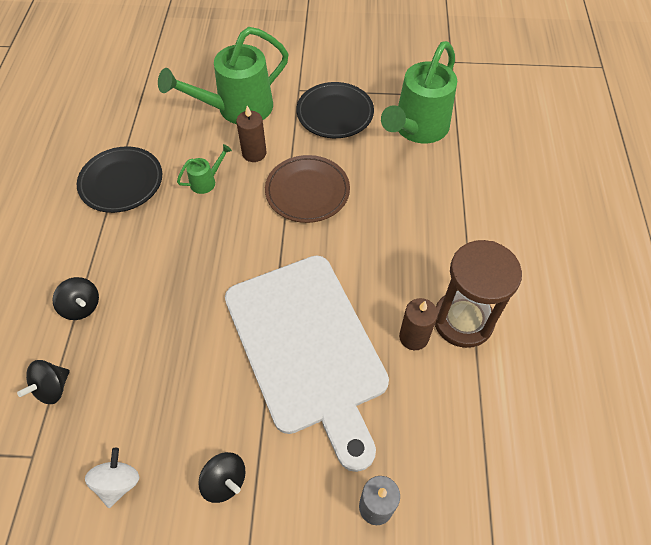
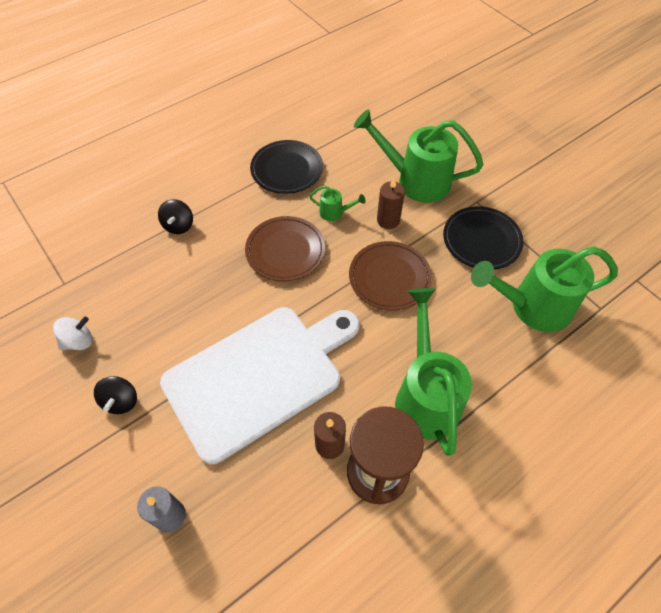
camera: 50 degrees right, 0 degrees up
black spinning top [17,360,70,404] -> none
white cutting board [225,256,389,472] -> white cutting board turned 150 degrees counterclockwise [160,307,359,464]
none -> brown plate [245,216,325,281]
none -> green watering can [395,288,472,456]

